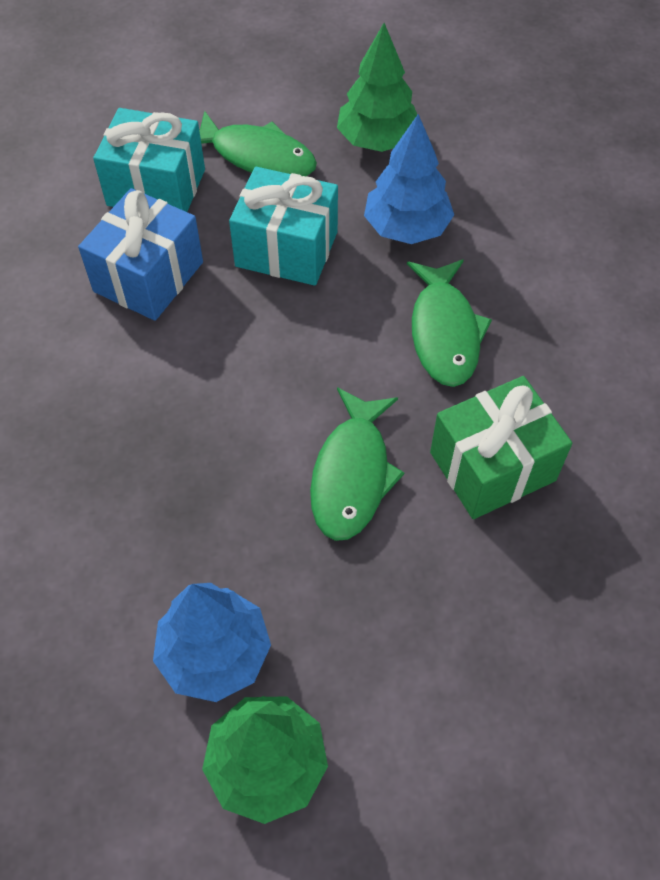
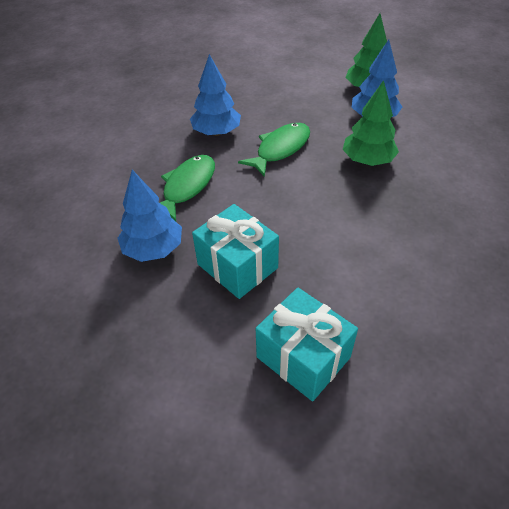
camera: 150 degrees left, 10 degrees down
blue gift [78,188,203,321] -> none
green fish [199,111,317,176] -> none
green tree [337,23,417,152] -> green tree moved to [343,80,399,166]
green gift [430,376,572,519] -> blue tree [190,54,241,136]

